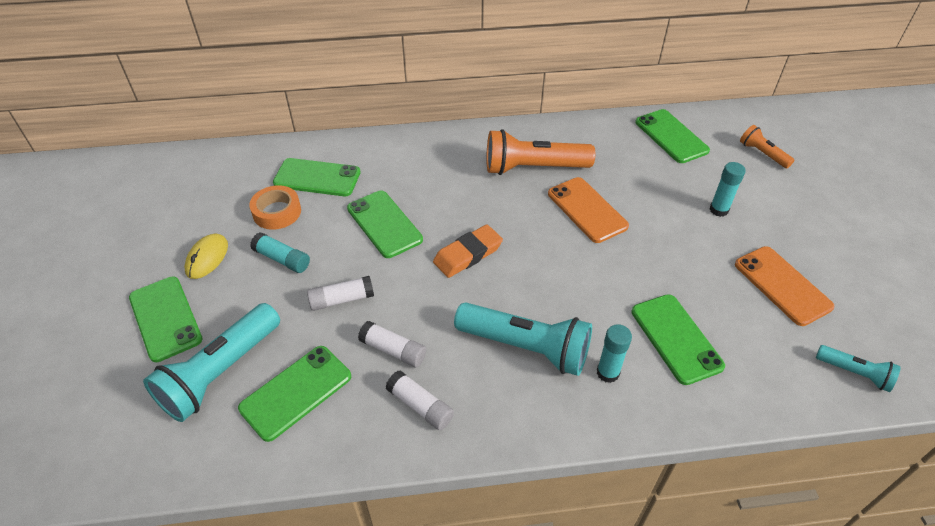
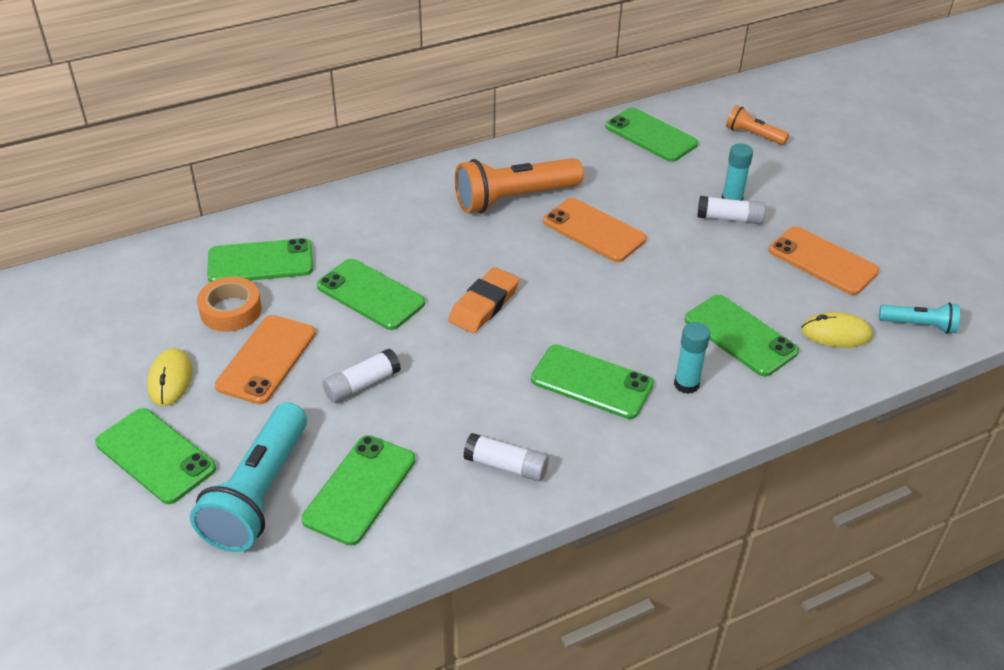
camera: 20 degrees left, 5 degrees down
turquoise glue stick [250,232,310,273] -> orange phone [215,315,316,404]
white glue stick [358,321,426,367] -> white glue stick moved to [697,196,766,224]
turquoise flashlight [454,303,592,376] -> green phone [531,345,654,419]
none -> yellow mouse [801,312,873,348]

